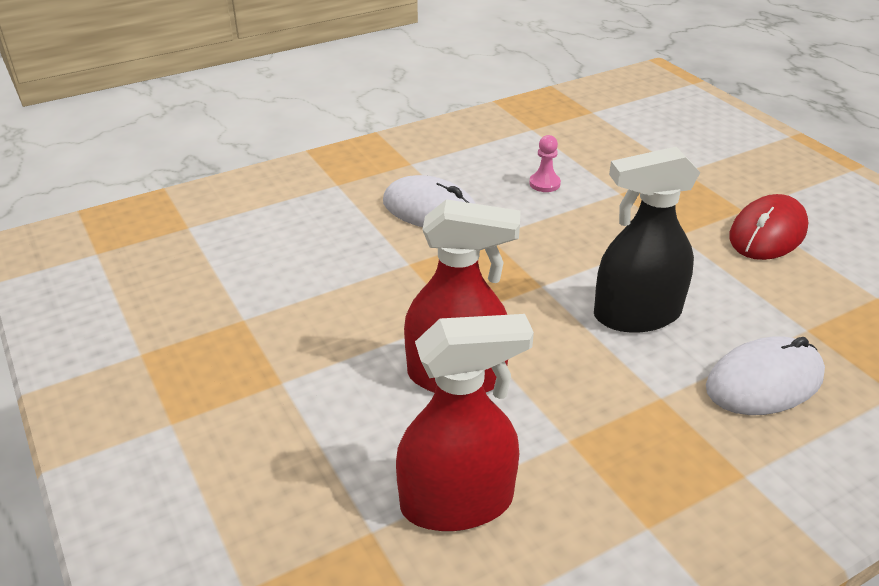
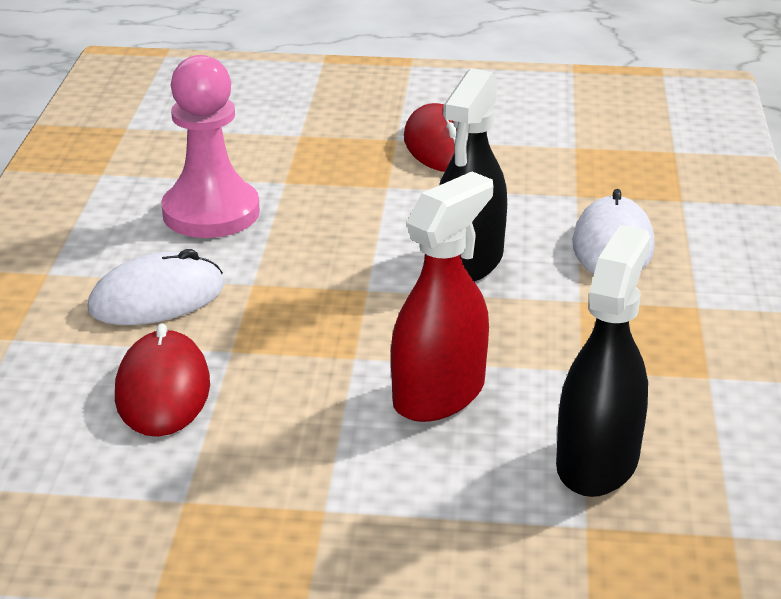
camera: 55 degrees left, 5 degrees down
red spray bottle [396,314,534,531] -> black spray bottle [556,225,650,497]
pink pawn [529,135,561,192] -> pink pawn [161,55,260,238], size x2.45
none -> red mouse [115,323,210,437]

